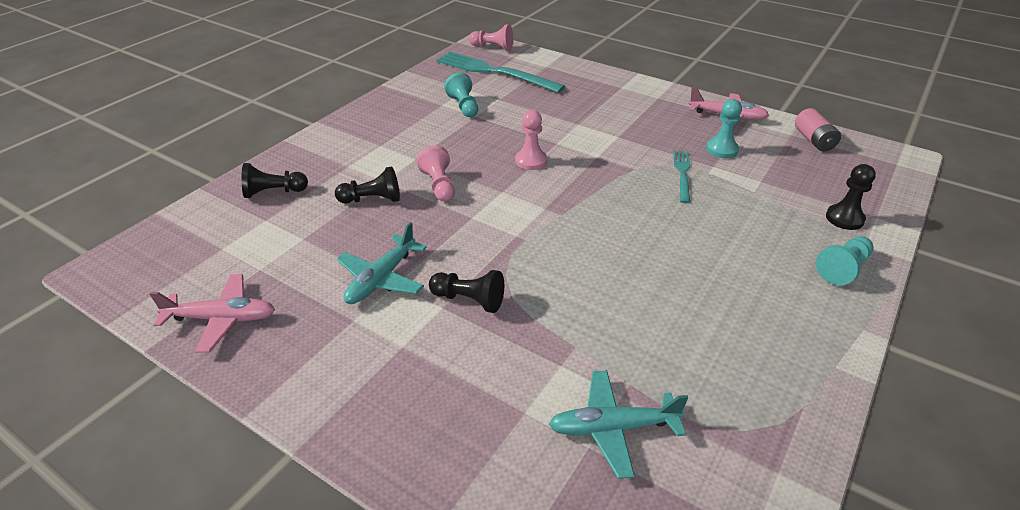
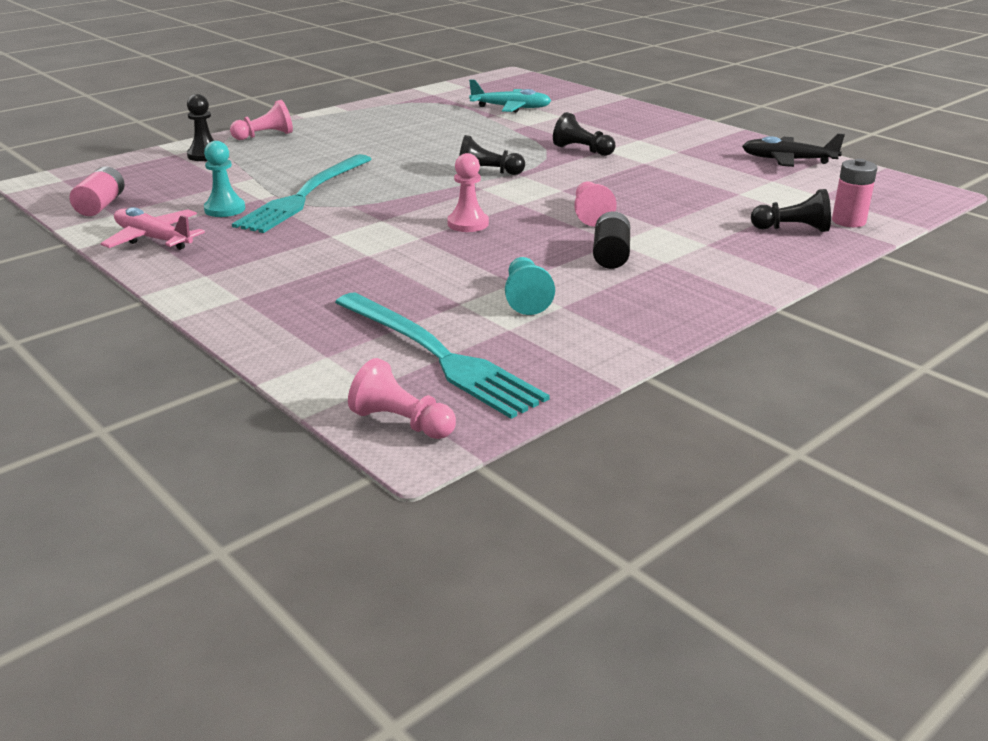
camera: 165 degrees left, 10 degrees down
pink plane [149,274,275,353] -> black plane [742,133,845,167]
black pawn [335,166,400,204] -> black pawn moved to [459,135,525,175]
turquoise plane [337,222,427,304] -> none
turquoise fork [673,150,690,204] -> turquoise fork [232,154,372,233], size x1.94
turquoise pawn [816,236,874,285] -> pink pawn [230,100,293,140]
none -> black battery [593,211,630,269]
none -> pink battery [832,159,877,227]

